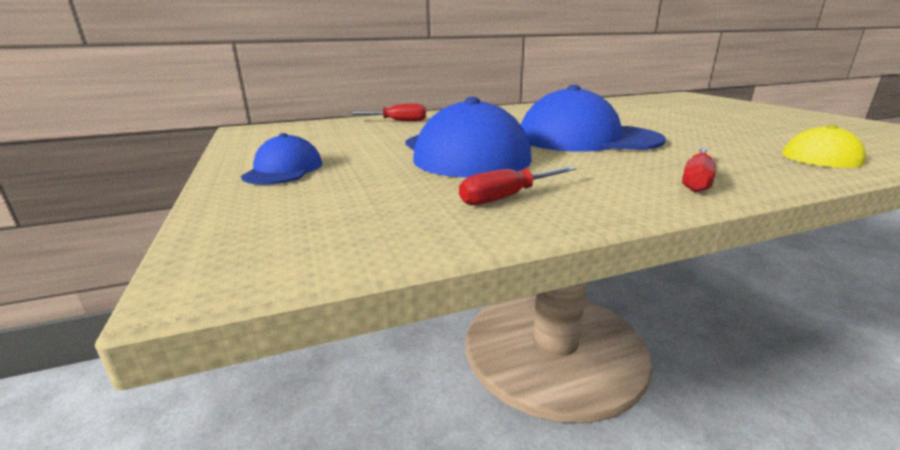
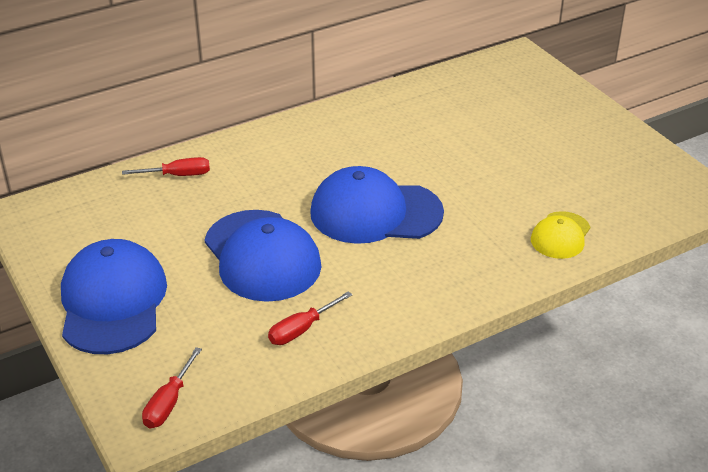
camera: 10 degrees left, 15 degrees up
blue cap [241,133,323,185] -> blue cap [61,239,167,354], size x1.87
red screwdriver [682,147,716,192] -> red screwdriver moved to [142,347,202,428]

